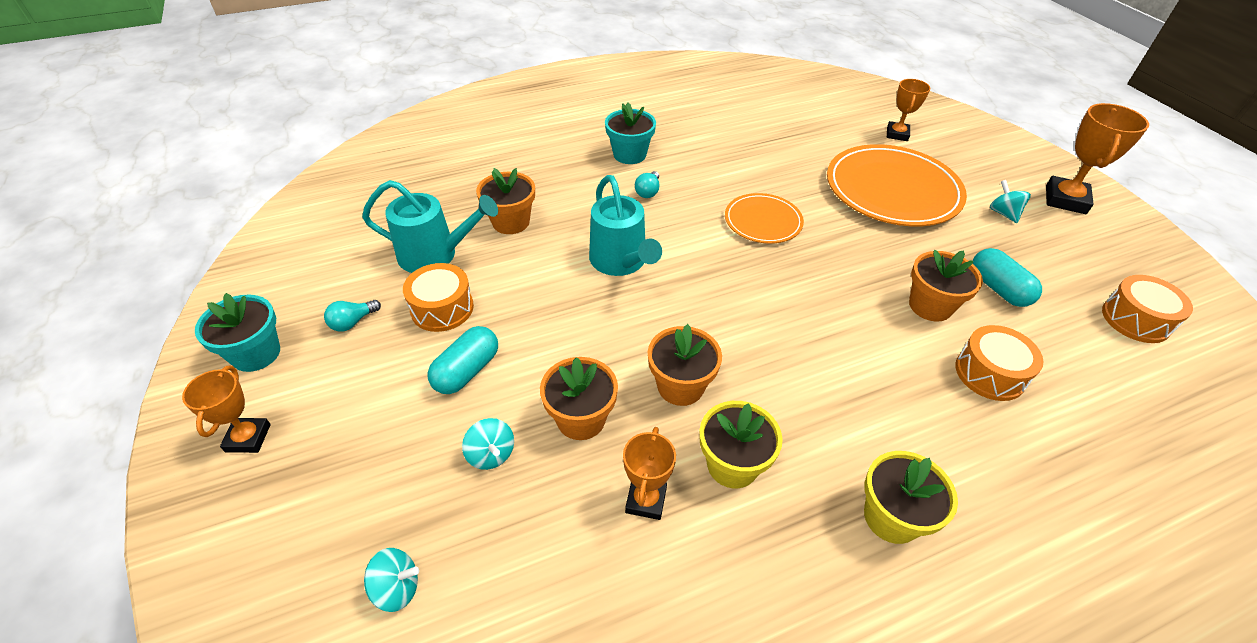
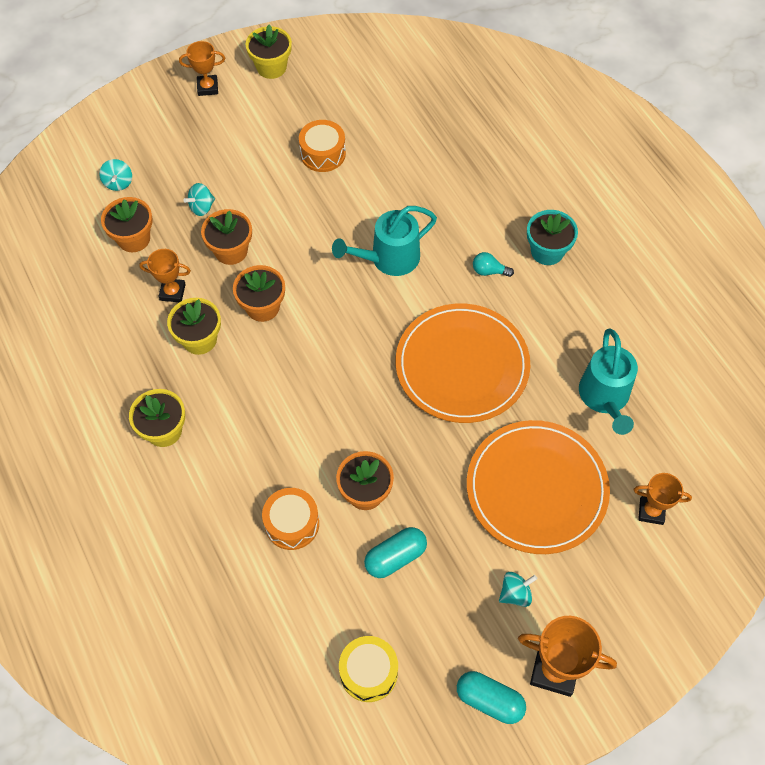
camera: 85 degrees right, 15 degrees up
turquoise flower pot [195,293,280,372] -> yellow flower pot [246,24,292,79]
turquoise light bulb [324,300,381,332] -> none
turquoise watering can [362,180,498,273] -> turquoise watering can moved to [579,328,638,435]
turquoise capsule [428,326,498,394] -> turquoise capsule moved to [457,671,526,724]
orange flower pot [476,168,535,234] -> orange flower pot moved to [101,197,153,252]
orange plate [725,193,804,244] -> orange plate [396,303,530,423], size x1.81
orange drum [1102,275,1193,343] -> yellow drum [339,636,398,702]

